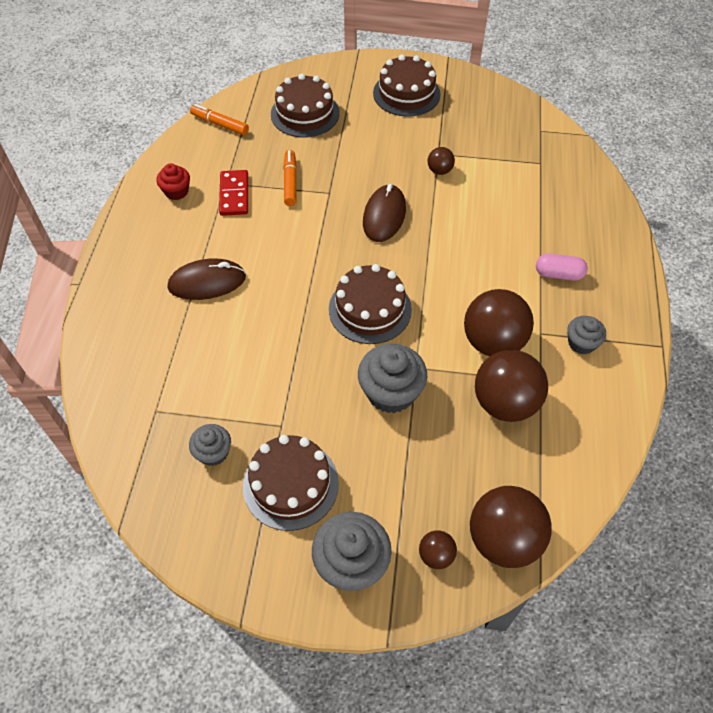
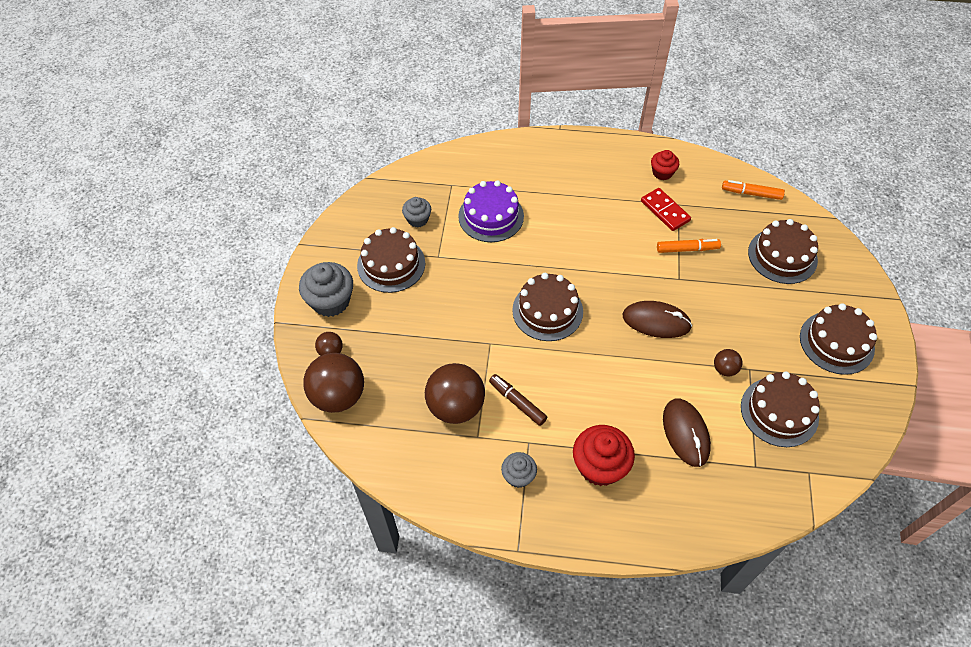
camera: 90 degrees right, 0 degrees up
brown mouse [168,259,246,300] -> brown mouse moved to [663,399,711,467]
orange marker [190,104,249,135] -> orange marker turned 105 degrees counterclockwise [722,180,785,200]
red domino [219,170,248,216] -> red domino turned 60 degrees clockwise [641,188,691,231]
grey cupcake [358,344,427,413] -> none
brown ball [464,289,534,356] -> brown marker [489,374,547,426]
pink capsule [536,253,588,281] -> red cupcake [573,425,635,486]
none -> purple cake [458,180,524,242]
none -> brown cake [741,372,820,447]

